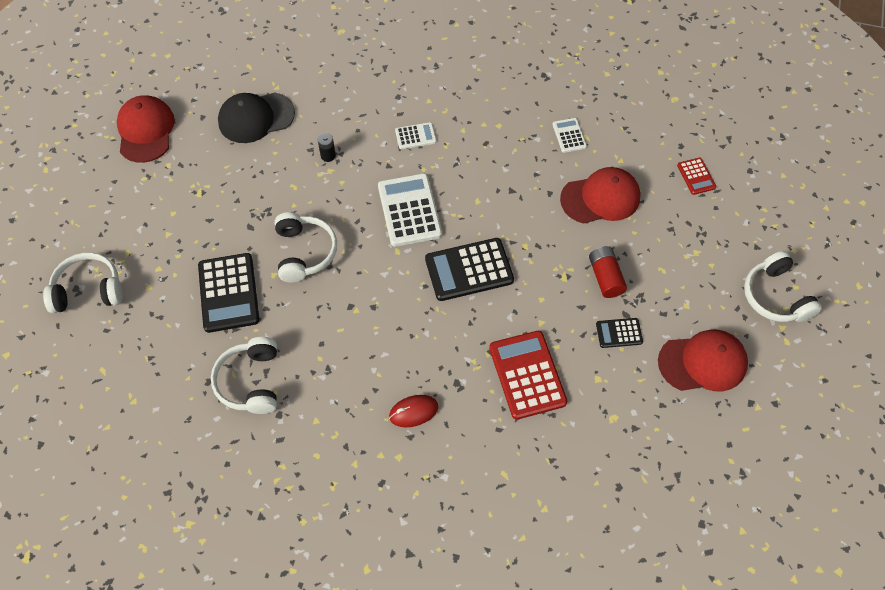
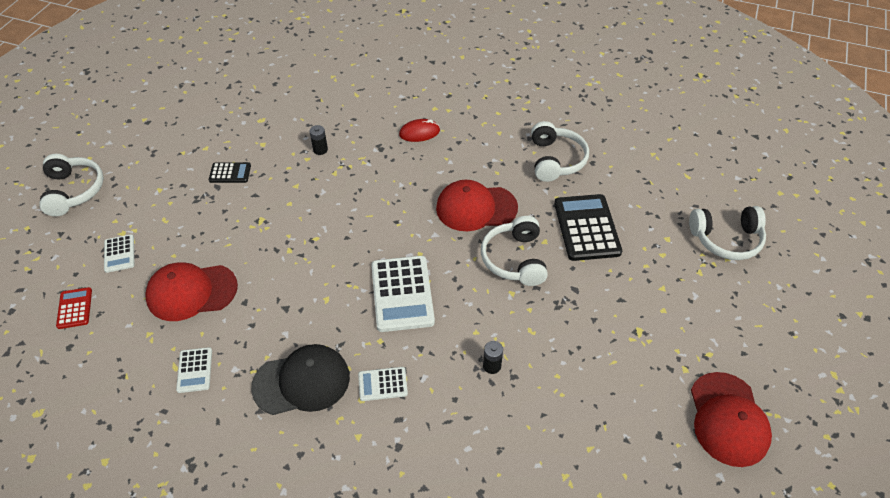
camera: 175 degrees left, 10 degrees down
black cap [218,92,295,143] -> black cap moved to [251,344,350,415]
black calculator [425,238,514,301] -> none
red calculator [489,331,567,420] -> black battery [309,125,328,155]
red battery [589,246,627,298] -> none
red cap [658,330,748,391] -> red cap moved to [436,180,518,231]
none -> white calculator [104,234,134,273]

